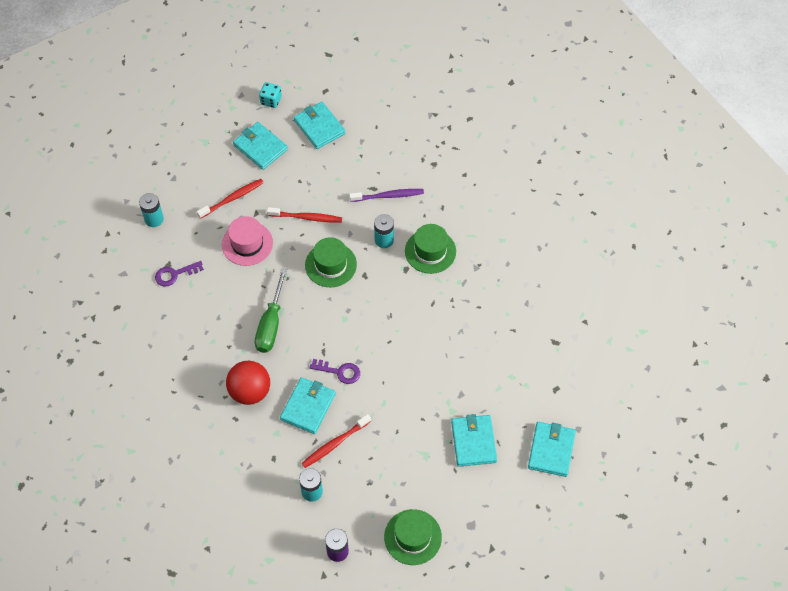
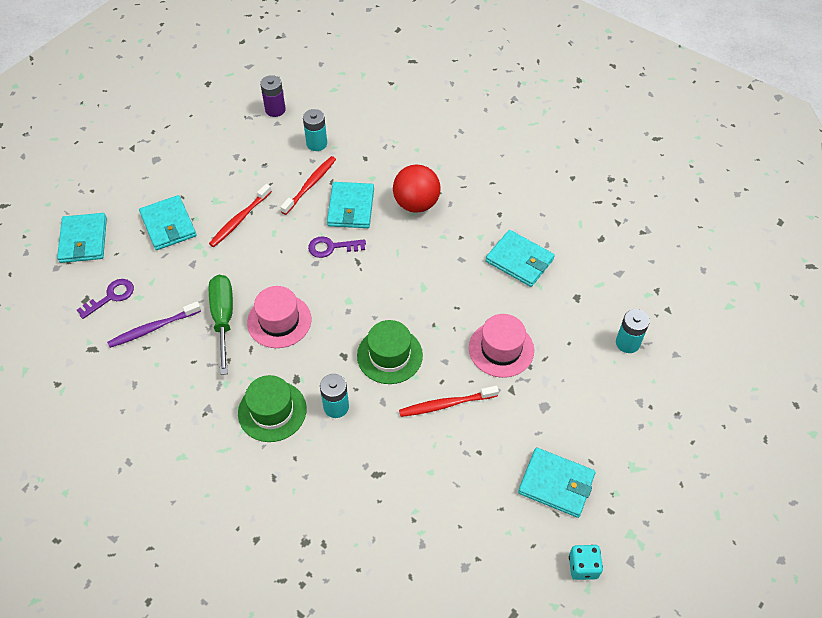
camera: 160 degrees right, 5 degrees down
purple key [155,261,204,287] -> purple key moved to [77,279,134,319]
red toothbrush [197,179,264,219] -> red toothbrush moved to [209,184,272,247]
green screwdriver [255,268,287,353] -> green screwdriver moved to [209,275,233,375]
turquoise wallet [294,102,345,149] -> turquoise wallet moved to [486,230,555,287]
purple toothbrush [349,189,424,202] -> purple toothbrush moved to [107,301,201,348]
green hat [384,509,442,565] -> none
none -> pink hat [247,286,311,348]

